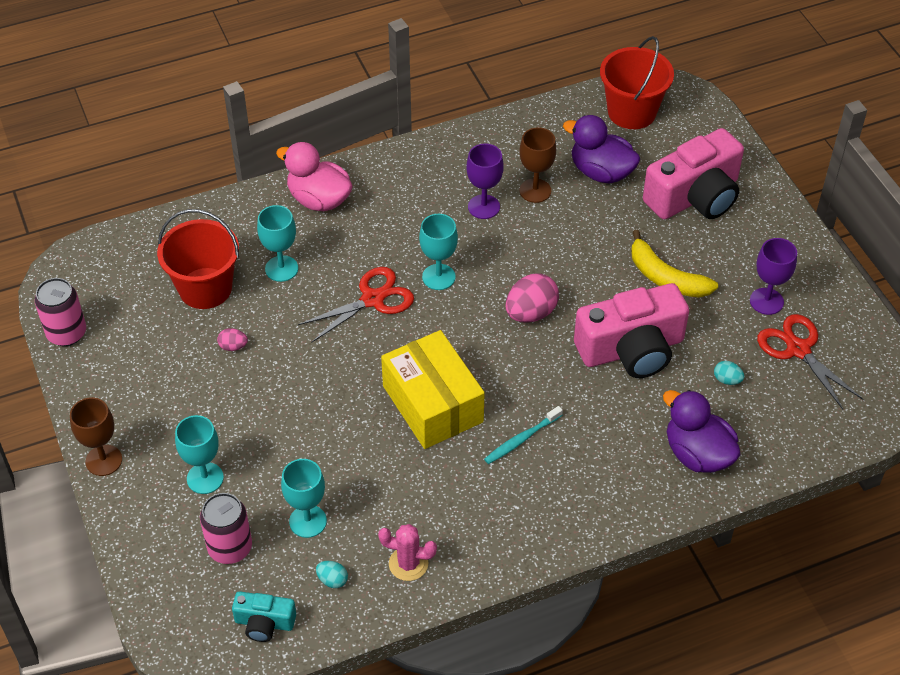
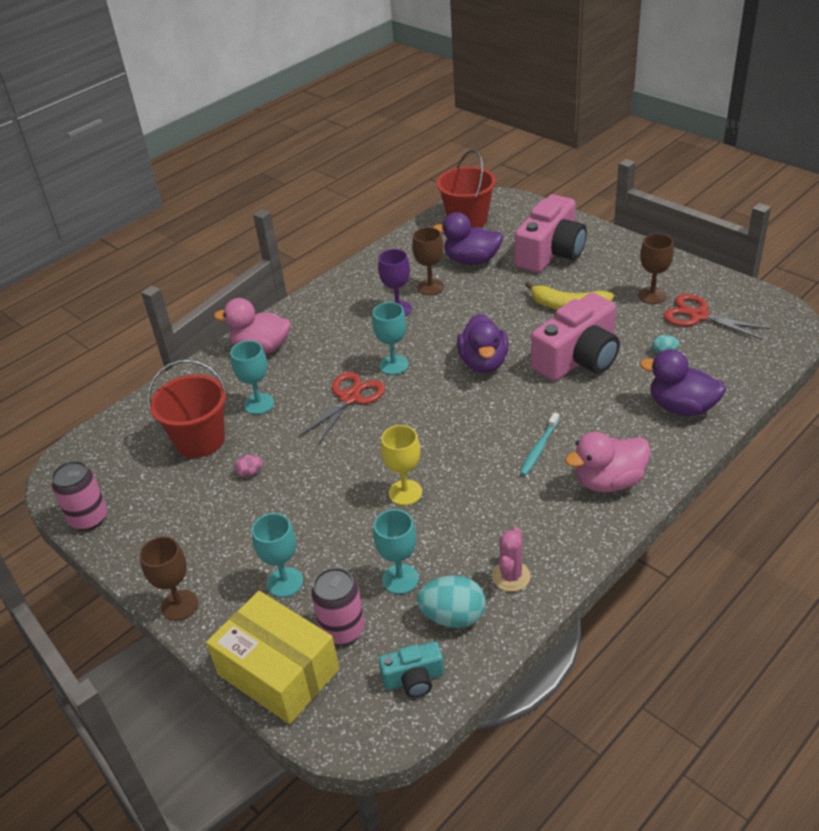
camera: 20 degrees left, 10 degrees down
turquoise egg [316,561,348,588] -> turquoise egg [417,575,486,628], size x2.01
pink cactus [378,524,437,581] -> pink cactus turned 60 degrees counterclockwise [492,527,531,592]
yellow box [381,330,485,449] -> yellow box moved to [206,591,339,724]
pink egg [506,274,559,323] -> purple duck [457,314,509,373]
purple goblet [750,238,797,315] -> brown goblet [638,233,674,304]
none -> yellow goblet [381,425,422,505]
none -> pink duck [565,432,651,493]

